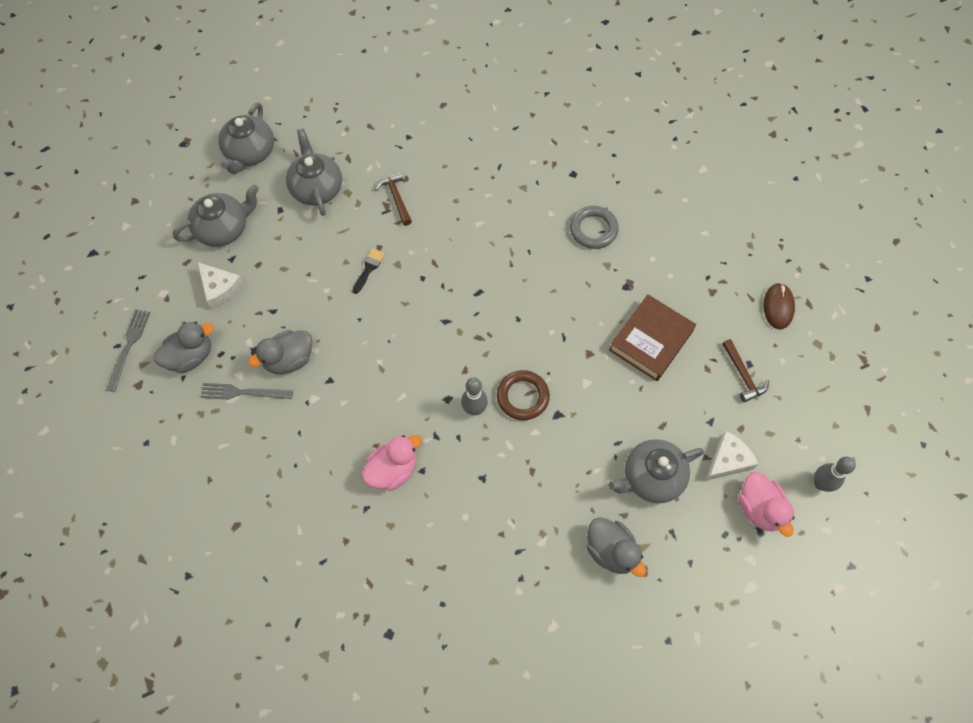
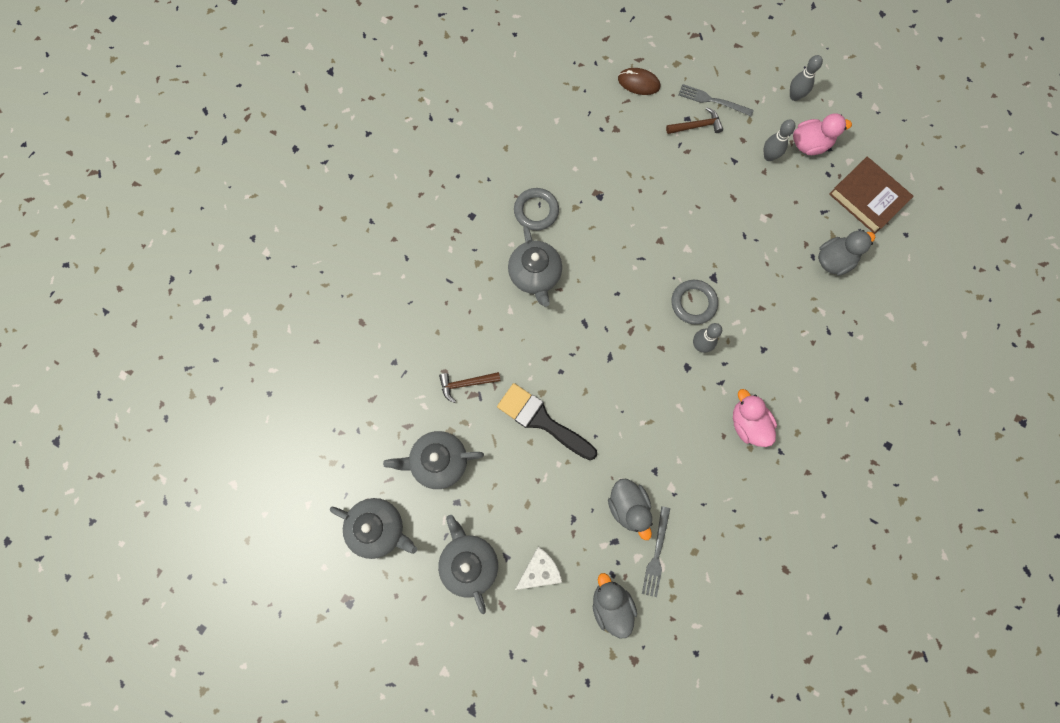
camera: 80 degrees left, 10 degrees up
grey fork [106,310,150,392] -> grey fork moved to [678,84,754,116]
black brush [353,248,385,294] -> black brush [497,383,597,460], size x2.14
brown ring [497,370,550,420] -> grey ring [671,280,718,324]
grey teapot [608,439,704,503] -> grey teapot moved to [508,226,562,307]
brown book [609,295,696,381] -> brown book moved to [829,157,914,234]
white cheese [705,431,758,481] -> grey bowling pin [764,119,795,161]

